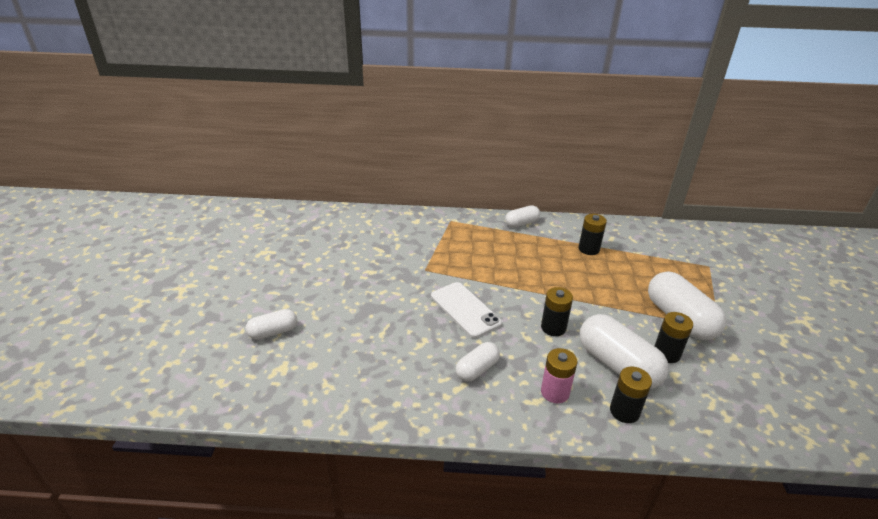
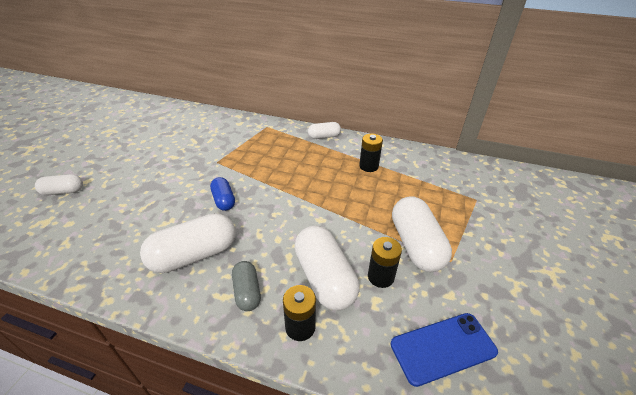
camera: 15 degrees right, 5 degrees up
white phone [431,282,502,338] -> blue capsule [210,177,235,211]
white capsule [456,342,500,382] -> white capsule [140,213,236,273], size x1.80
black battery [541,287,573,336] -> none
pink battery [541,348,578,404] -> grey capsule [232,261,261,311]
none -> blue phone [391,313,498,387]

